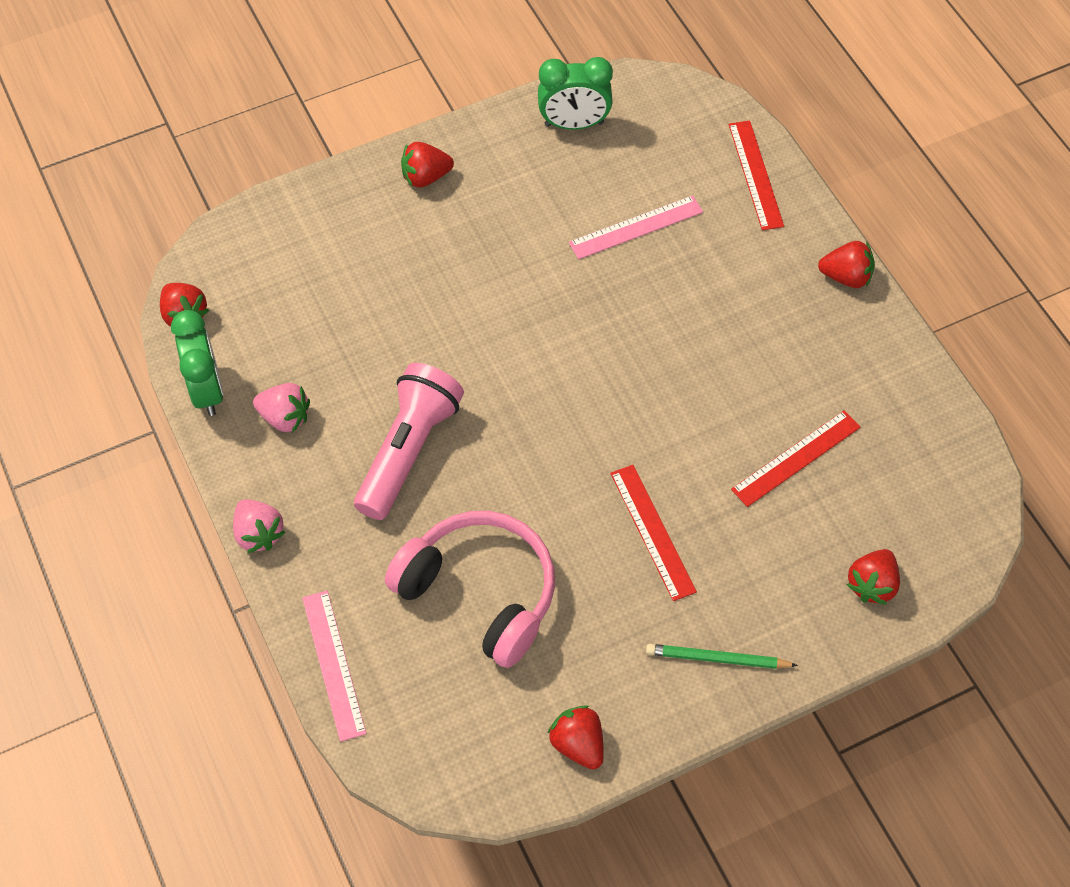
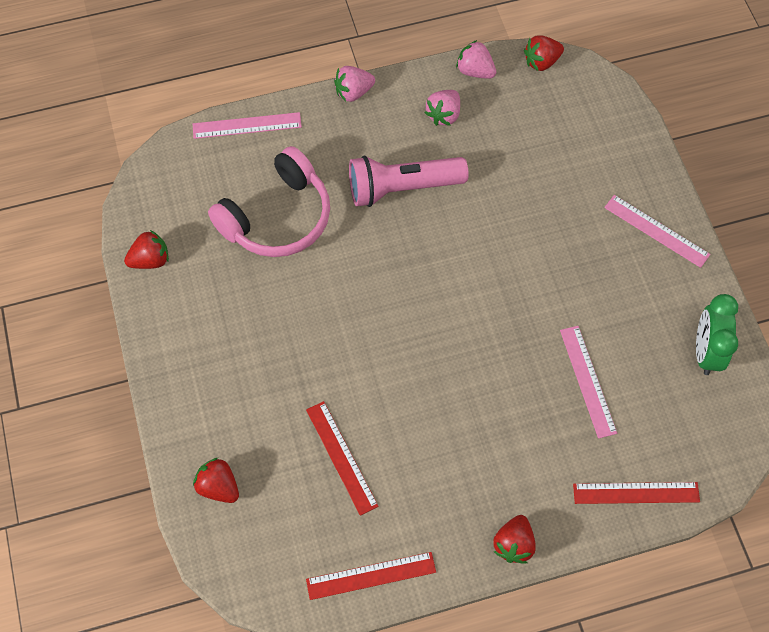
camera: 100 degrees right, 5 degrees up
green clock [171,310,224,416] -> pink strawberry [456,40,496,79]
pink flashlight [354,363,464,520] -> pink flashlight turned 135 degrees clockwise [349,156,469,207]
red strawberry [401,142,454,188] -> pink ruler [604,195,710,268]
red ruler [610,465,697,601] -> red ruler moved to [306,552,436,600]
green pencil [646,644,798,669] -> none

